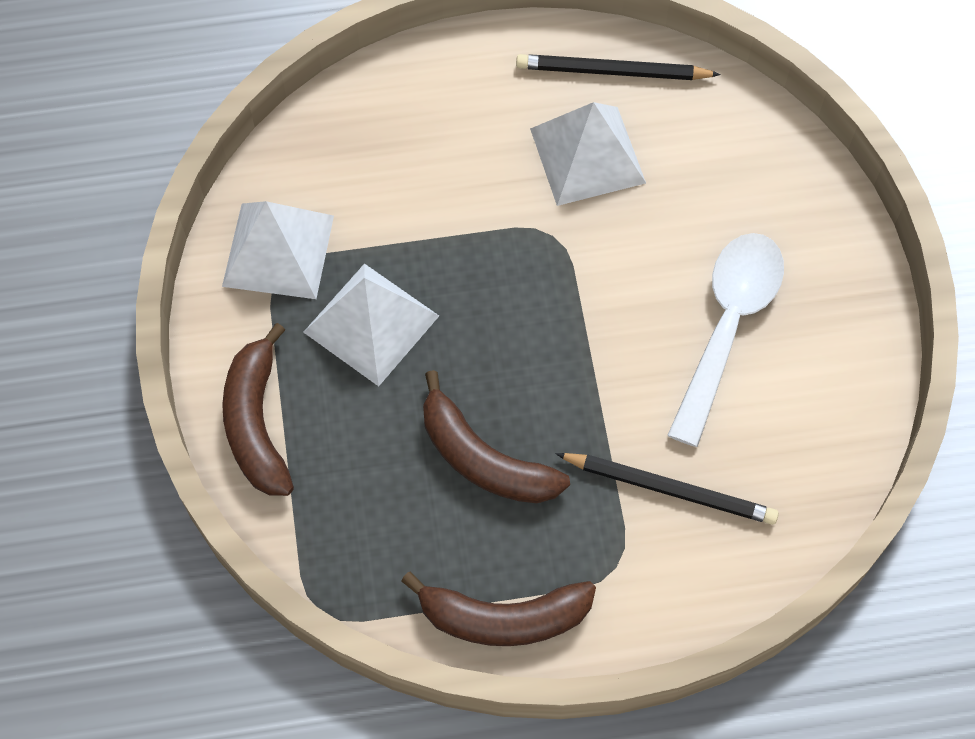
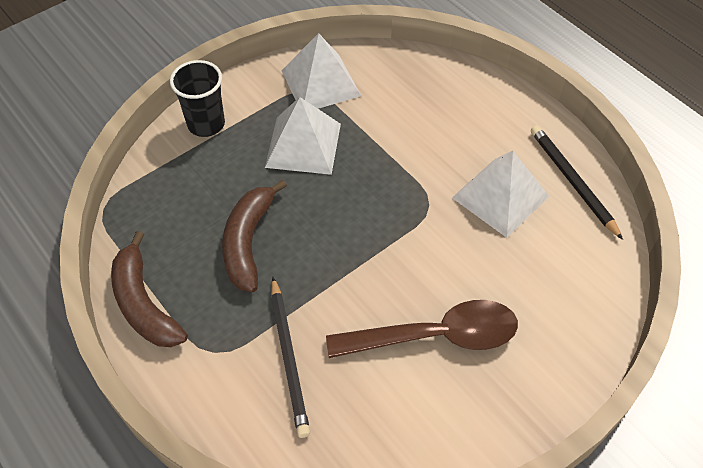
camera: 60 degrees right, 10 degrees down
brown banana [222,323,294,496] -> black cup [170,60,225,137]
white spoon [667,233,784,447] -> brown spoon [326,300,518,358]

